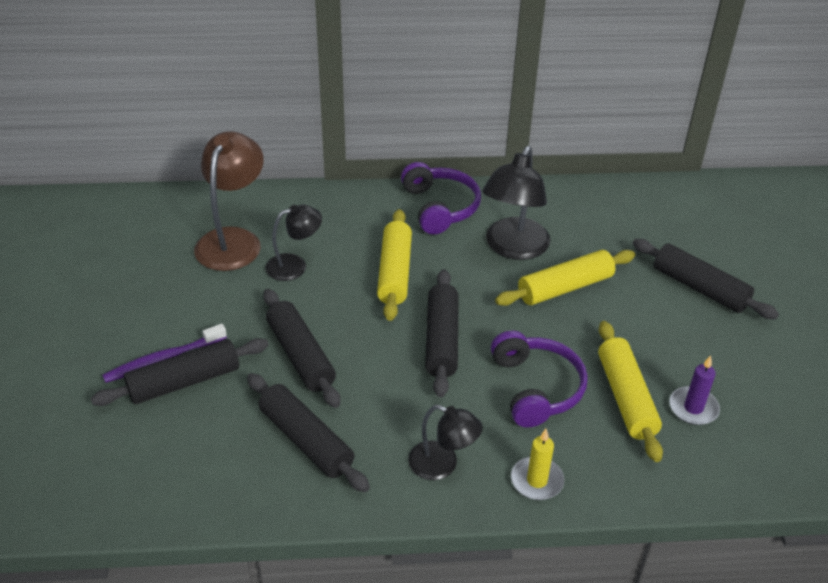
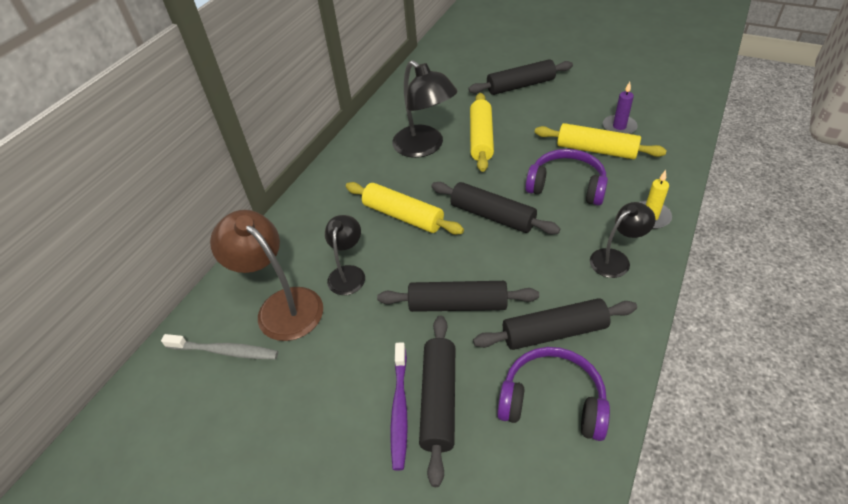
camera: 55 degrees left, 5 degrees up
purple headphones [401,162,481,234] -> purple headphones moved to [497,347,610,441]
none -> grey toothbrush [161,334,278,359]

